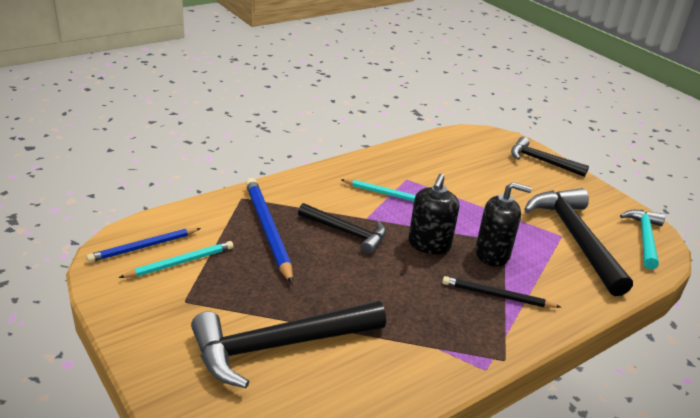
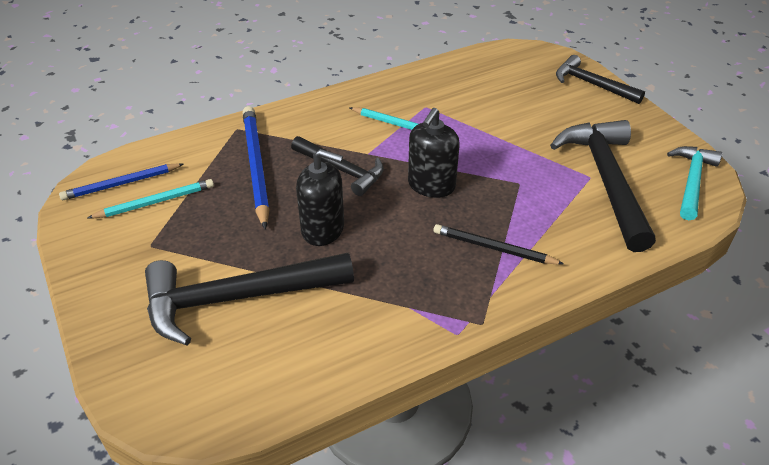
camera: 10 degrees right, 10 degrees up
black soap dispenser [475,182,532,267] -> black soap dispenser moved to [296,149,344,246]

